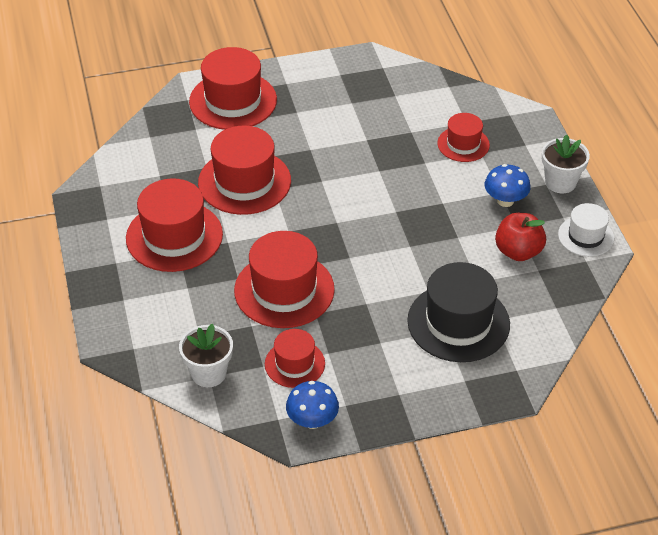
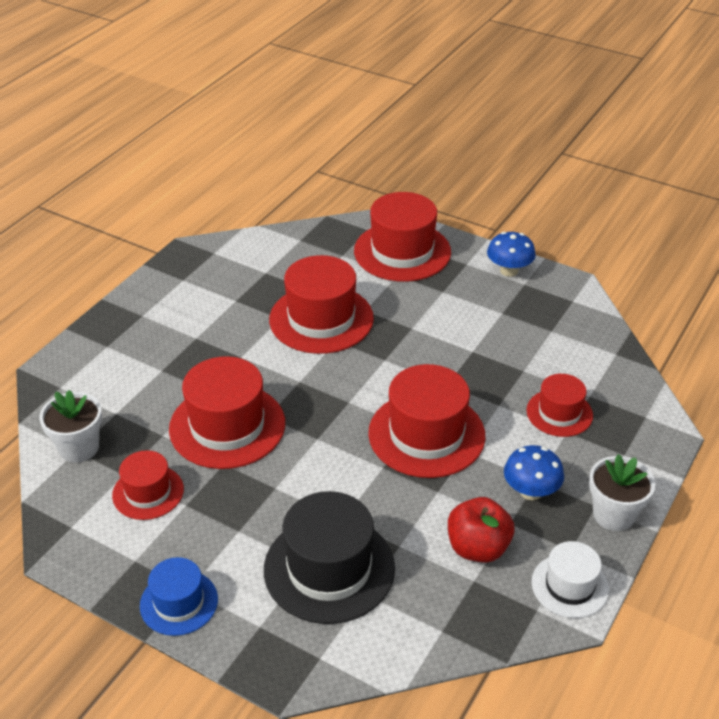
camera: 45 degrees right, 5 degrees down
red hat [126,178,223,272] -> red hat moved to [368,364,485,478]
blue mushroom [286,381,339,429] -> blue mushroom moved to [487,232,536,277]
none -> blue hat [140,557,218,636]

